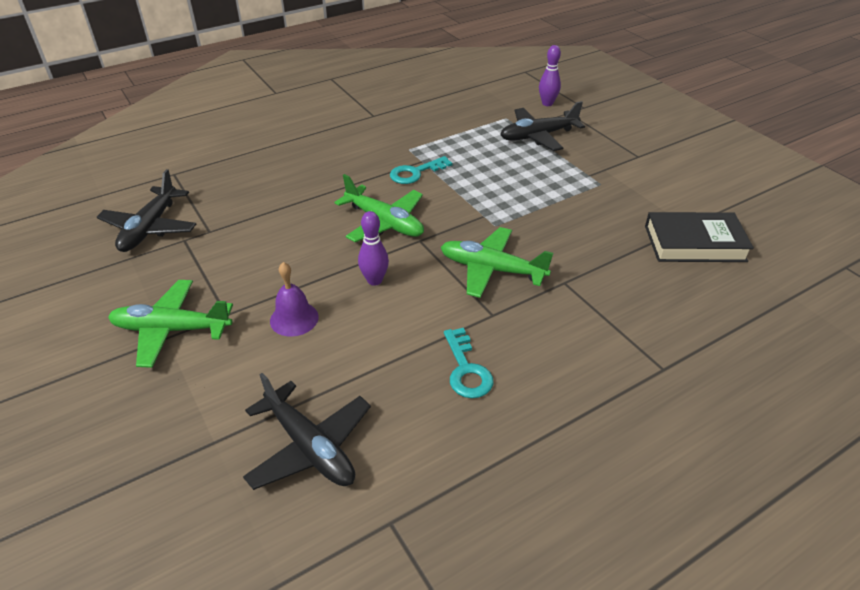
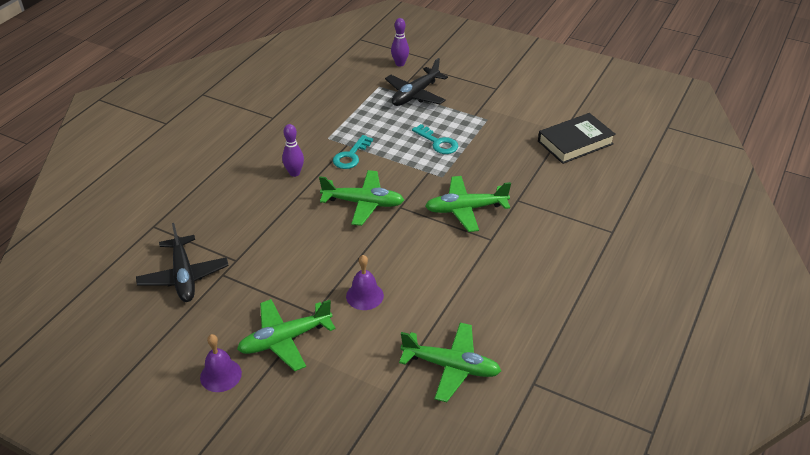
camera: 30 degrees left, 0 degrees up
black plane [243,373,371,490] -> green plane [399,322,501,402]
purple bowling pin [358,211,389,286] -> purple bowling pin moved to [282,124,304,177]
turquoise key [444,328,494,398] -> turquoise key moved to [412,124,458,154]
none -> purple bell [200,334,242,392]

